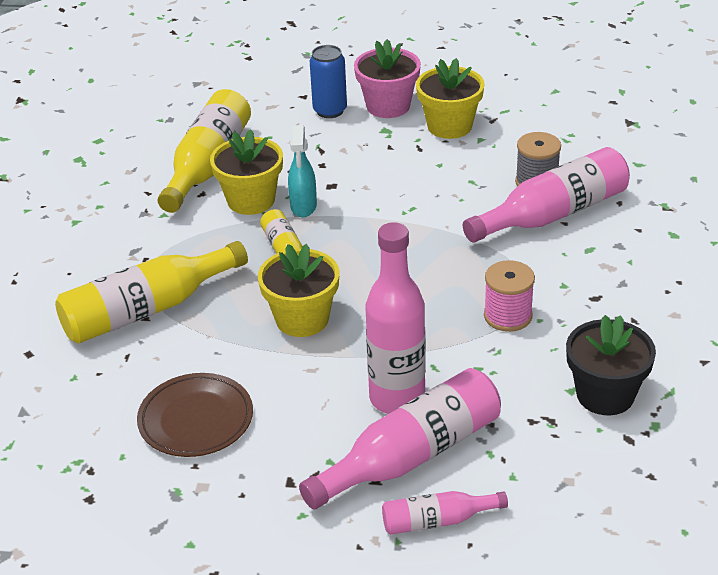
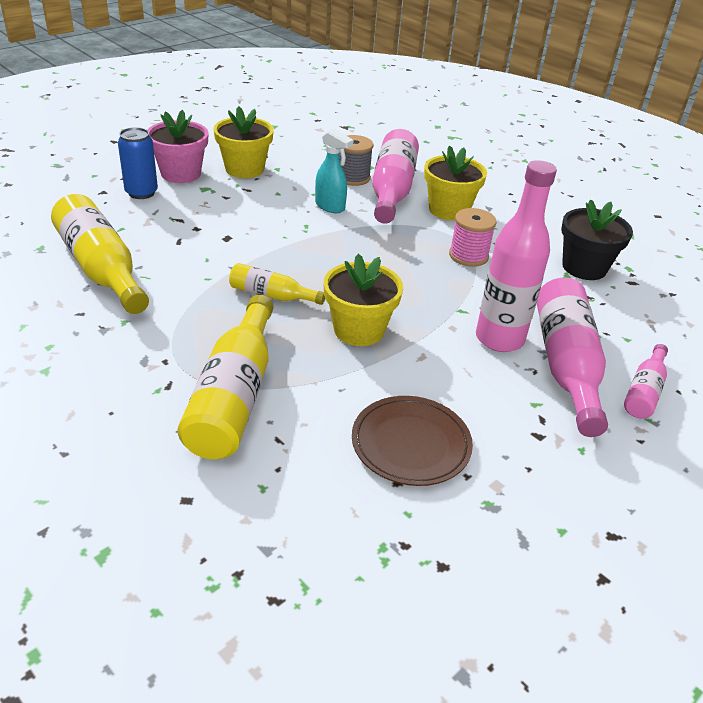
camera: 55 degrees left, 0 degrees up
yellow flower pot [210,129,283,215] -> yellow flower pot moved to [424,146,487,220]
turquoise spray bottle [288,125,317,217] -> turquoise spray bottle moved to [315,129,354,213]

